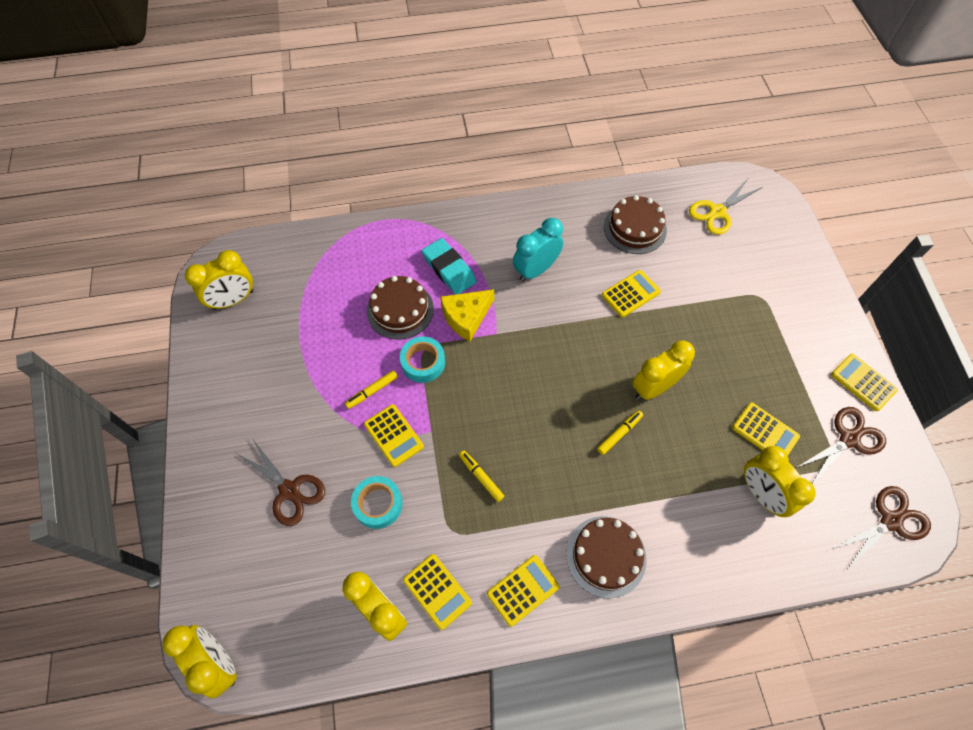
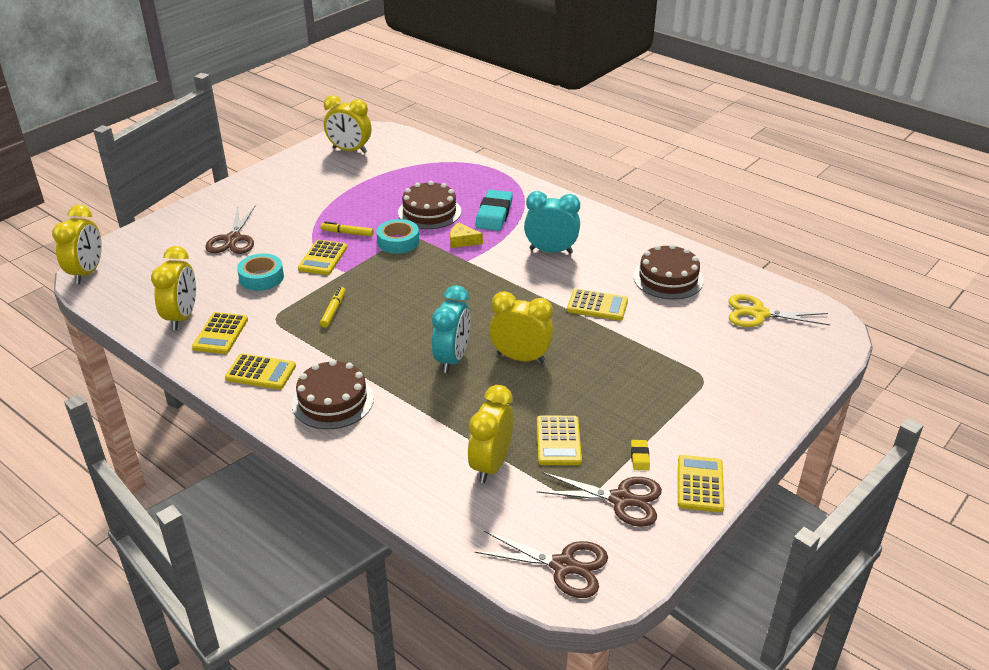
camera: 50 degrees right, 25 degrees down
yellow cheese [440,289,494,341] -> yellow cheese [450,222,483,248], size x0.62
yellow marker [597,410,643,455] -> turquoise clock [432,285,471,373]
none -> yellow eraser [631,440,650,470]

